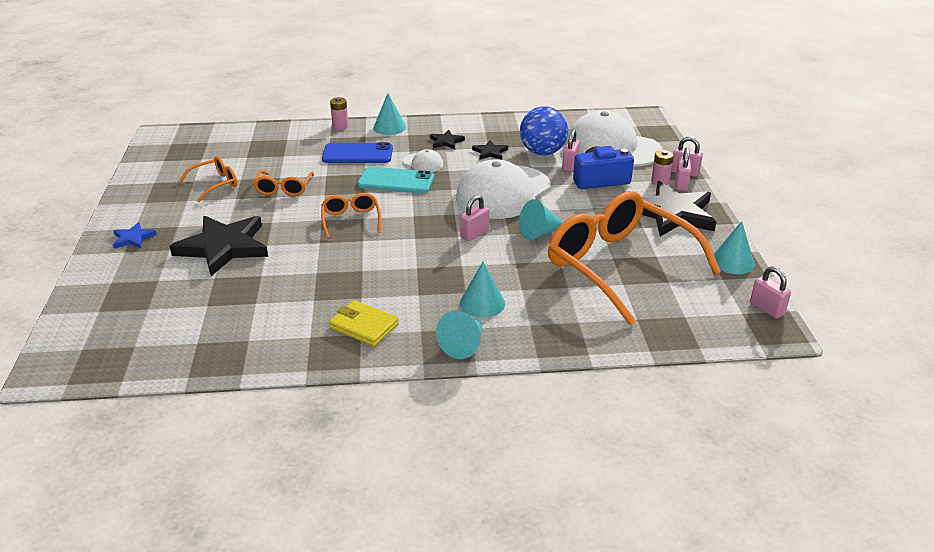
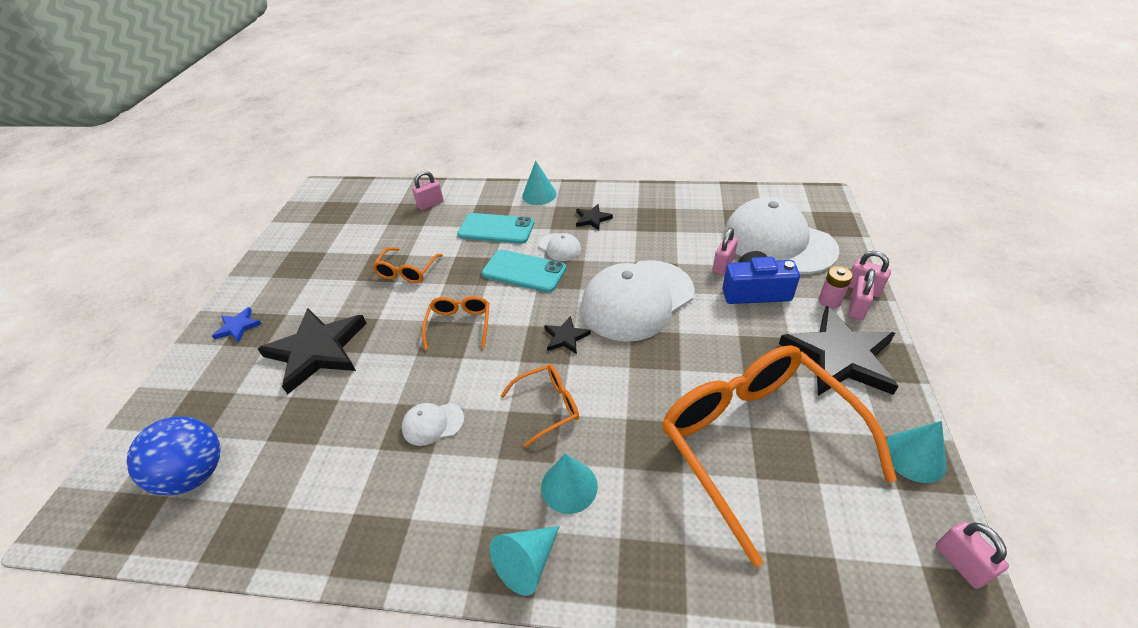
camera: 15 degrees right, 10 degrees up
orange glasses [179,156,237,202] -> orange glasses moved to [501,364,579,447]
blue phone [322,142,393,163] -> turquoise phone [457,213,534,244]
yellow wallet [329,300,399,346] -> none
pink battery [330,97,349,130] -> none
pink padlock [460,195,489,241] -> pink padlock moved to [412,171,444,210]
black star [472,140,508,160] -> black star moved to [544,316,591,354]
turquoise cone [519,199,563,240] -> none
blue ball [520,106,568,155] -> blue ball moved to [127,416,221,496]
none -> white cap [402,403,464,446]

